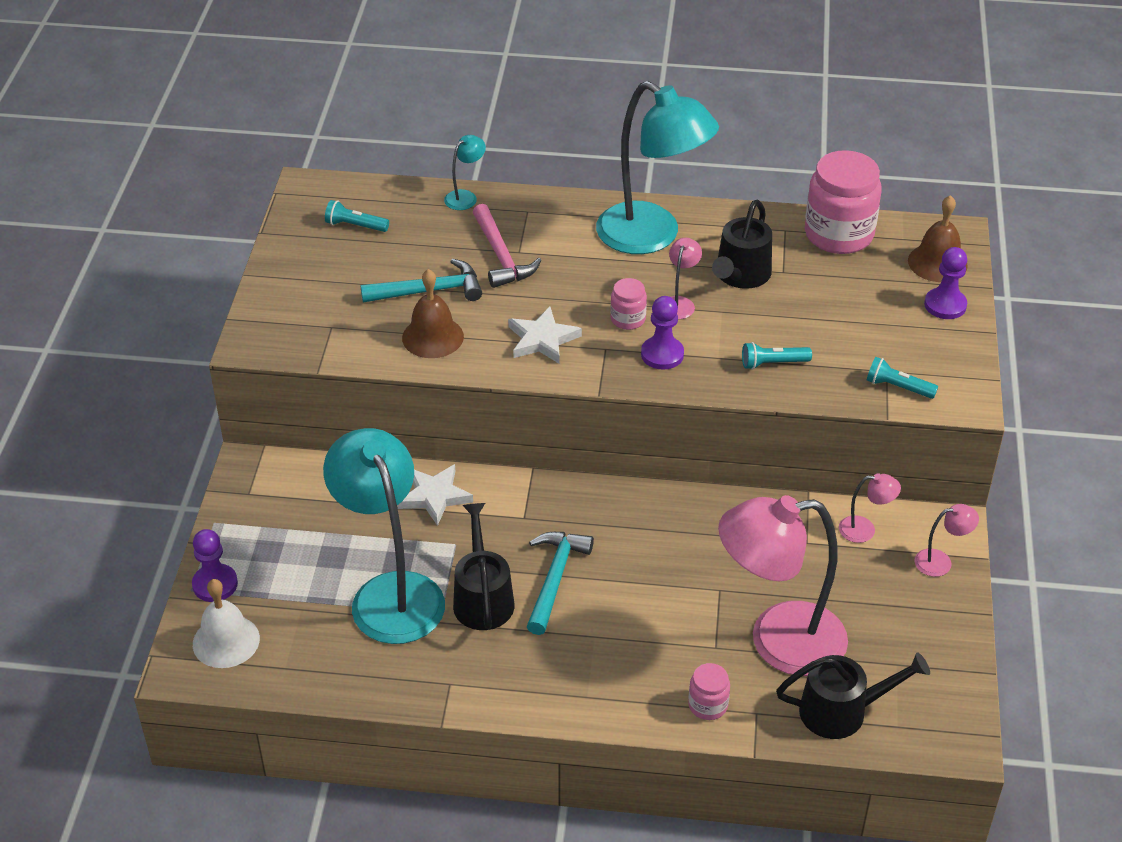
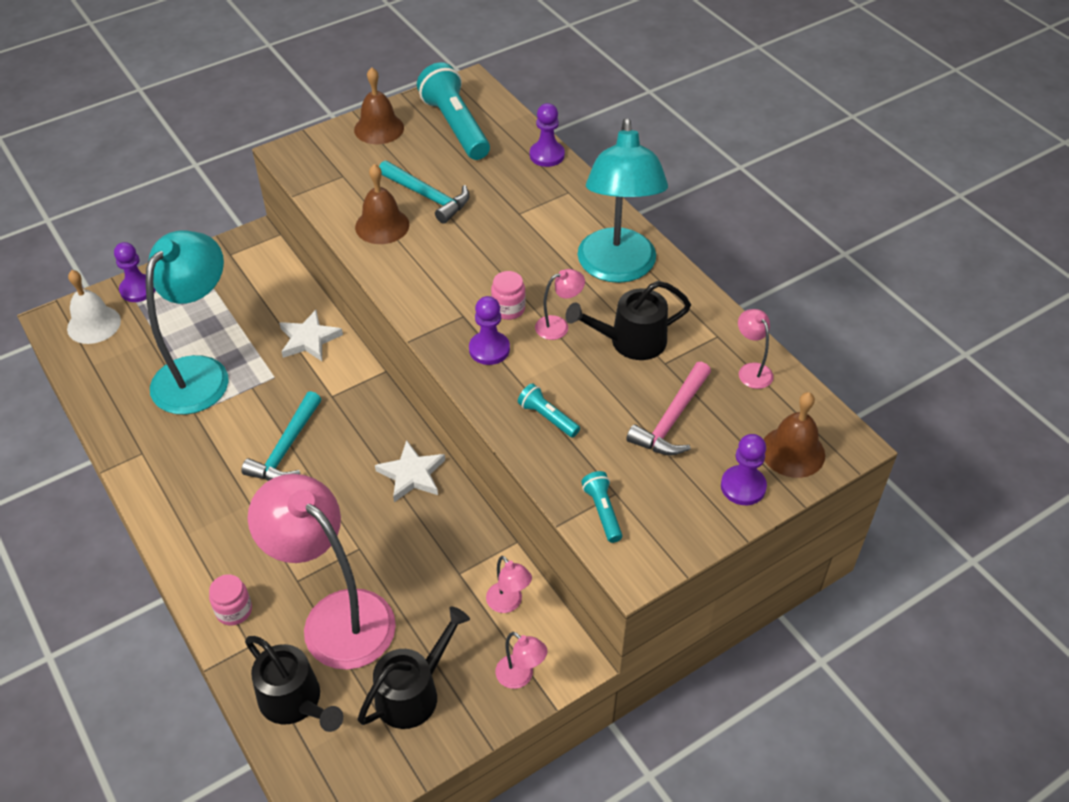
camera: 50 degrees right, 5 degrees up
turquoise flashlight [325,200,389,232] -> turquoise flashlight [417,62,490,160], size x2.11
turquoise lamp [444,135,486,210] -> purple pawn [530,103,565,167]
black watering can [453,503,514,630] -> black watering can moved to [358,606,470,729]
pink hammer [473,204,542,288] -> pink hammer moved to [626,362,711,455]
white star [508,306,582,364] -> white star moved to [375,440,445,502]
turquoise hammer [526,532,594,635] -> turquoise hammer turned 135 degrees clockwise [241,391,321,481]
pink jar [805,150,882,254] -> pink lamp [738,309,774,389]
none -> brown bell [354,67,404,144]

